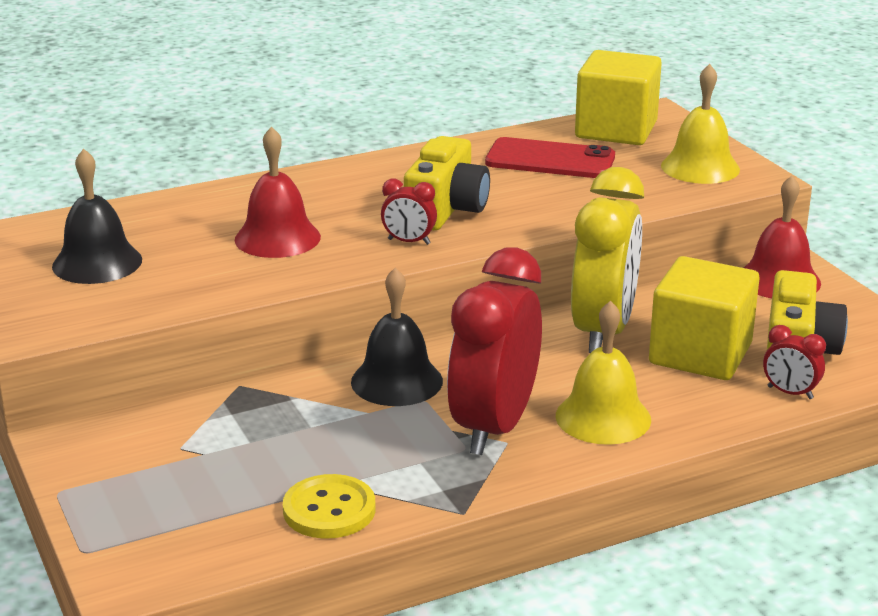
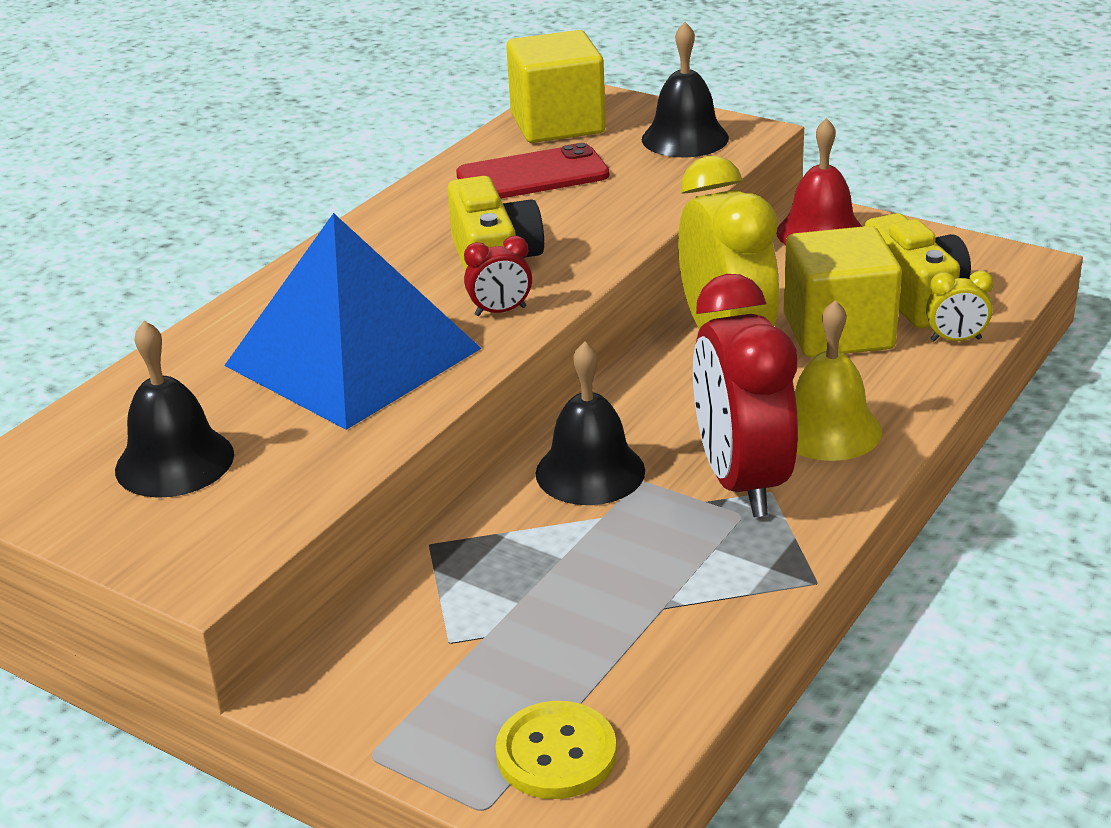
camera: 30 degrees left, 5 degrees up
red bell [235,126,321,258] -> blue pyramid [224,213,482,430]
yellow button [283,474,376,539] -> yellow button moved to [495,701,617,799]
yellow bell [661,64,740,184] -> black bell [642,22,729,157]
red clock [763,325,826,399] -> yellow clock [926,271,994,341]

